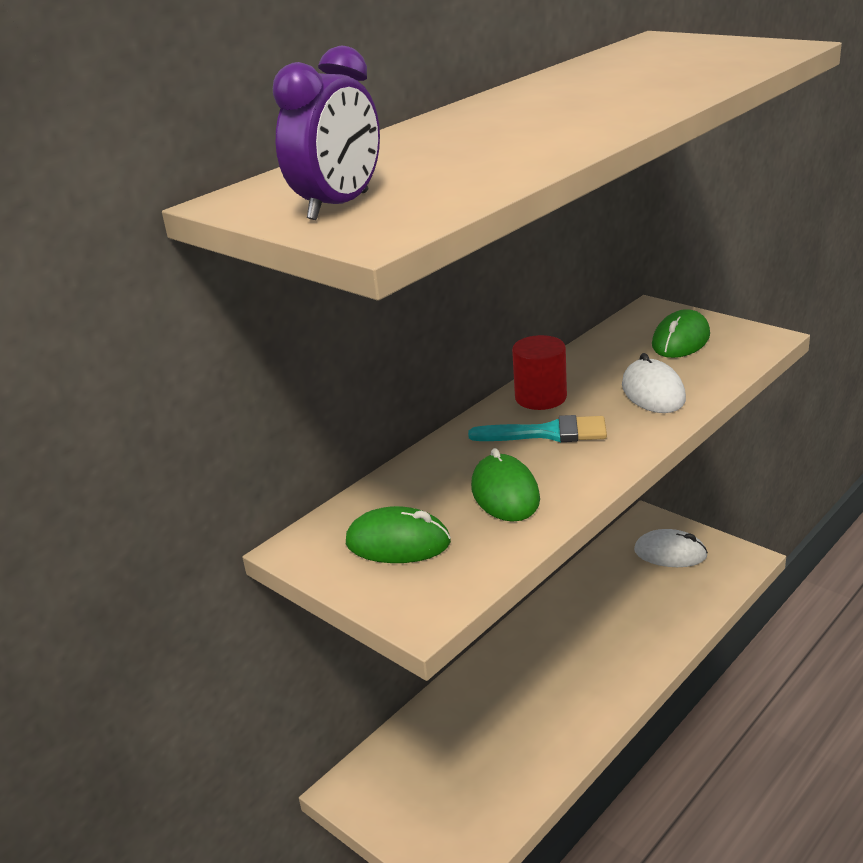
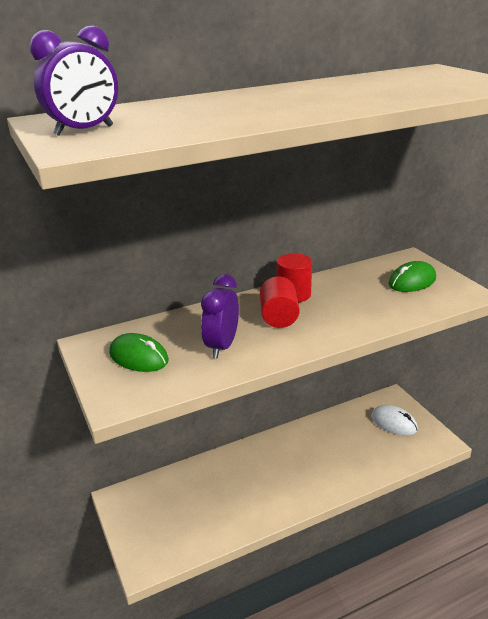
camera: 20 degrees right, 0 degrees up
turquoise brush [468,415,607,442] -> red cylinder [260,276,300,328]
green mouse [471,448,540,522] -> purple clock [201,274,239,358]
white mouse [622,353,686,413] -> none

